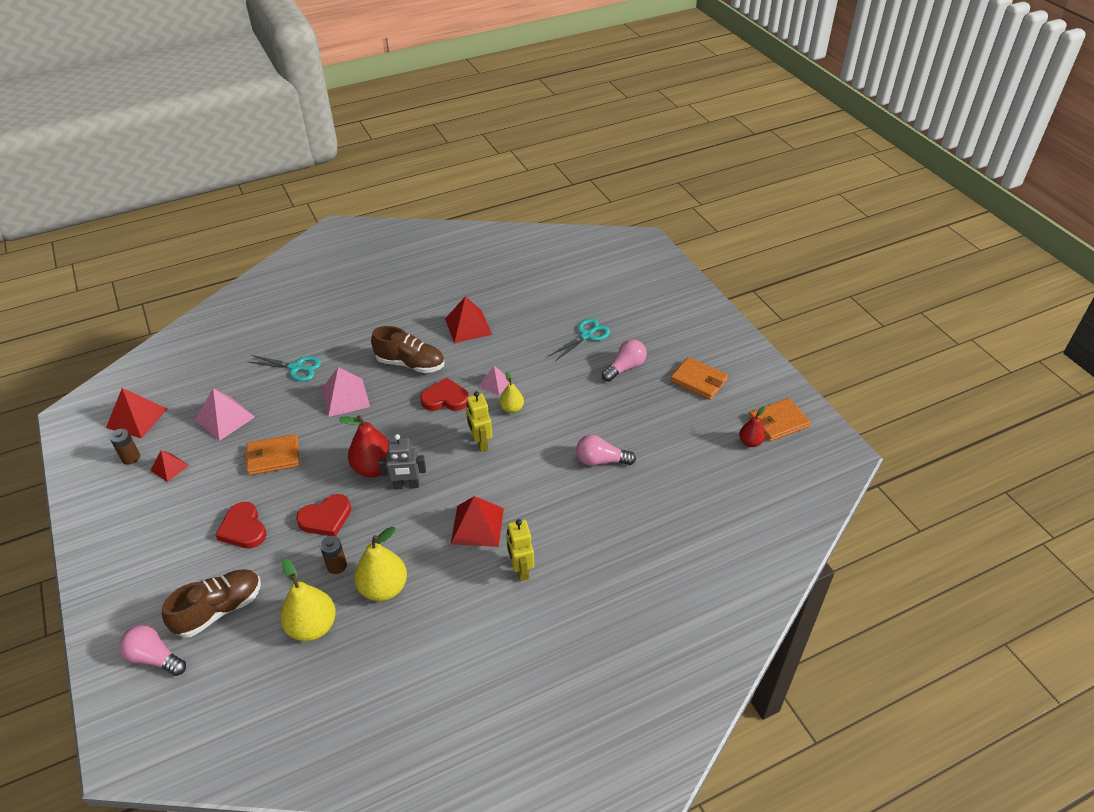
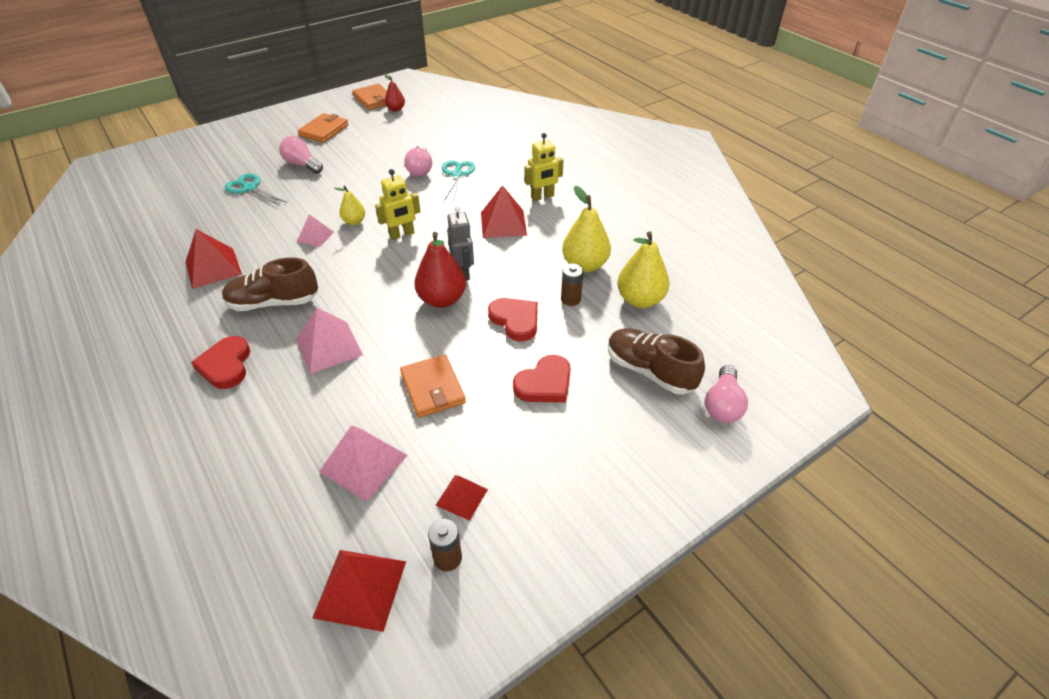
camera: 100 degrees left, 0 degrees up
turquoise scissors [248,355,321,381] -> turquoise scissors moved to [442,160,475,202]
brown shoe [371,326,445,373] -> brown shoe turned 105 degrees counterclockwise [222,257,318,311]
red heart [420,378,469,411] -> red heart moved to [191,336,250,389]

